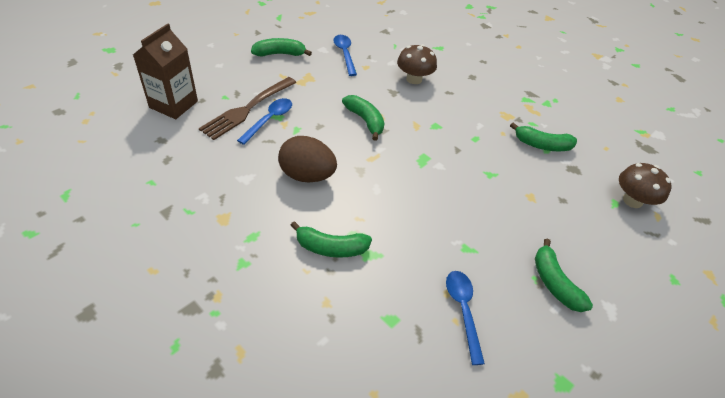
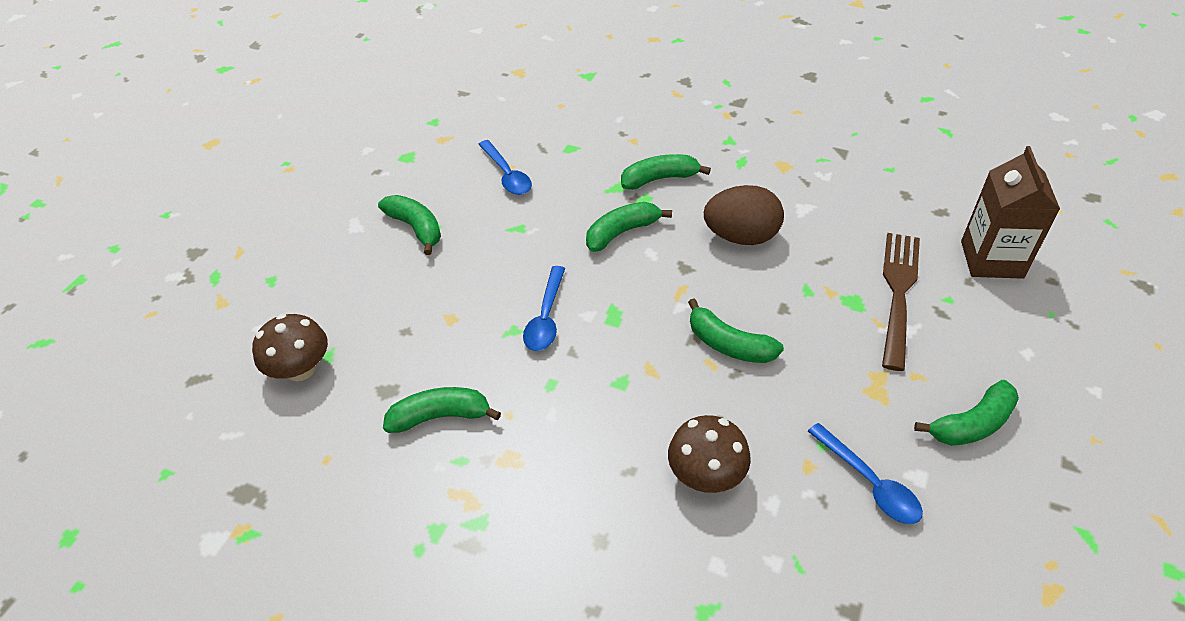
camera: 165 degrees right, 0 degrees up
blue spoon [237,98,292,145] -> blue spoon moved to [523,266,565,351]
none -> green banana [586,202,672,252]

